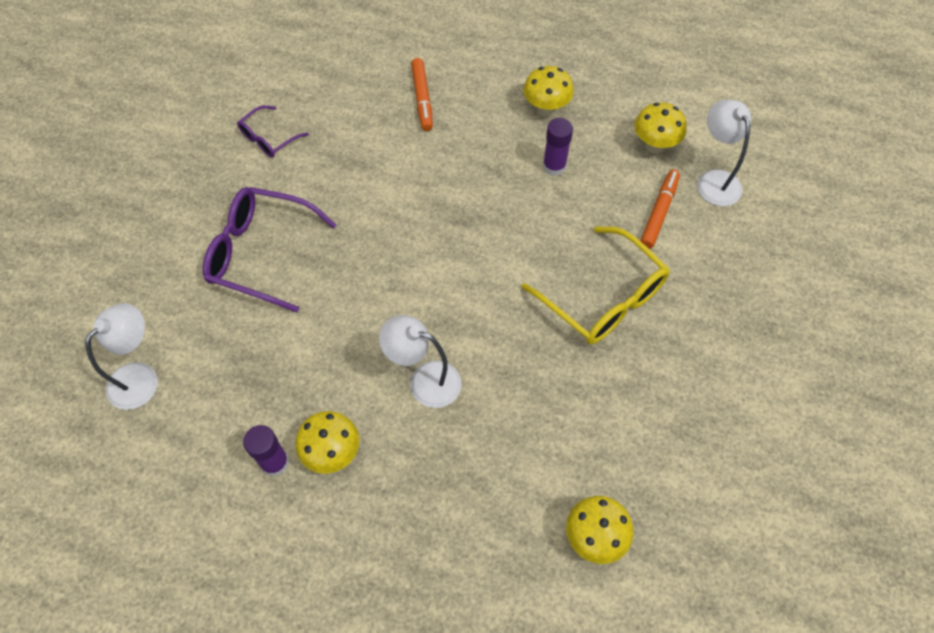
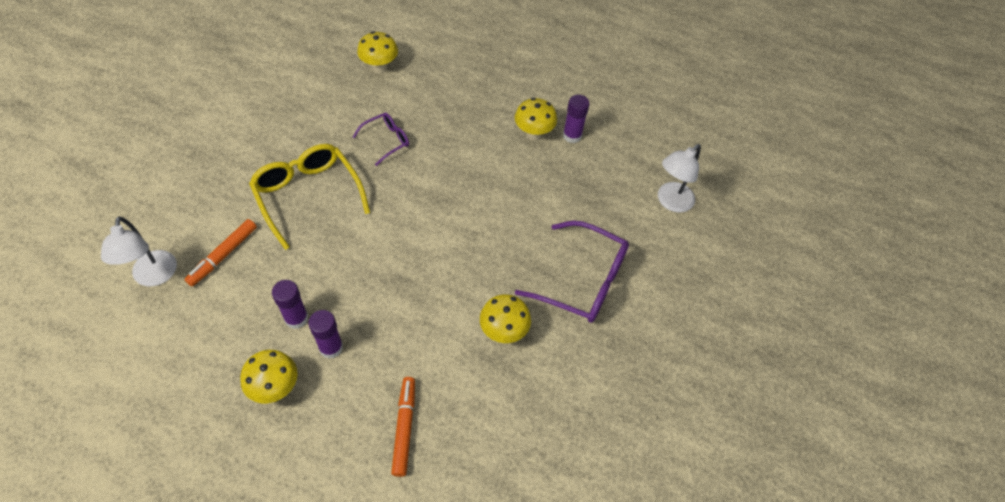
camera: 175 degrees left, 5 degrees down
purple glasses [237,105,309,157] -> purple glasses moved to [353,113,409,166]
white lamp [379,315,462,408] -> none
yellow mushroom [634,102,687,154] -> yellow mushroom moved to [480,294,531,343]
none -> purple glue stick [308,310,343,359]

